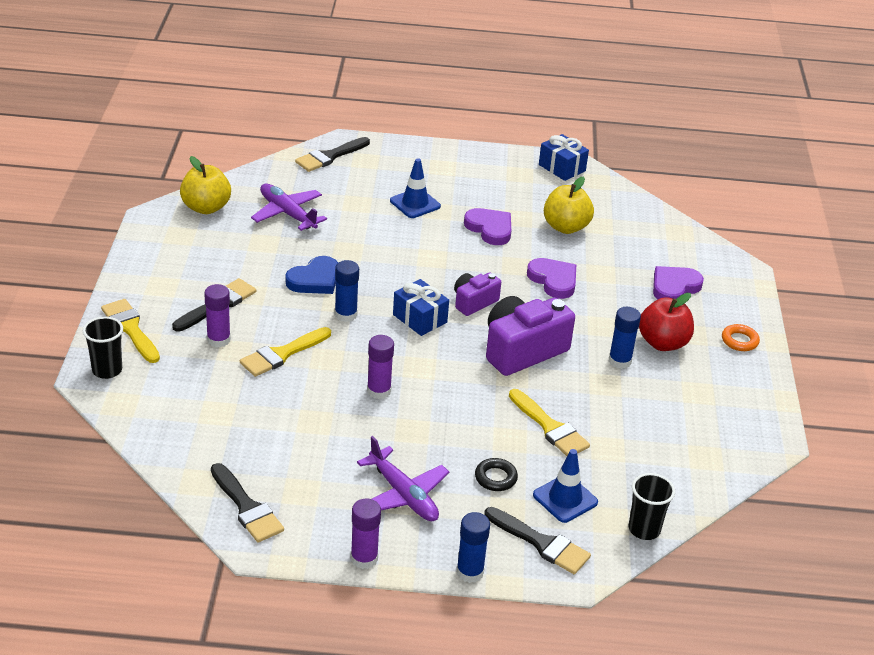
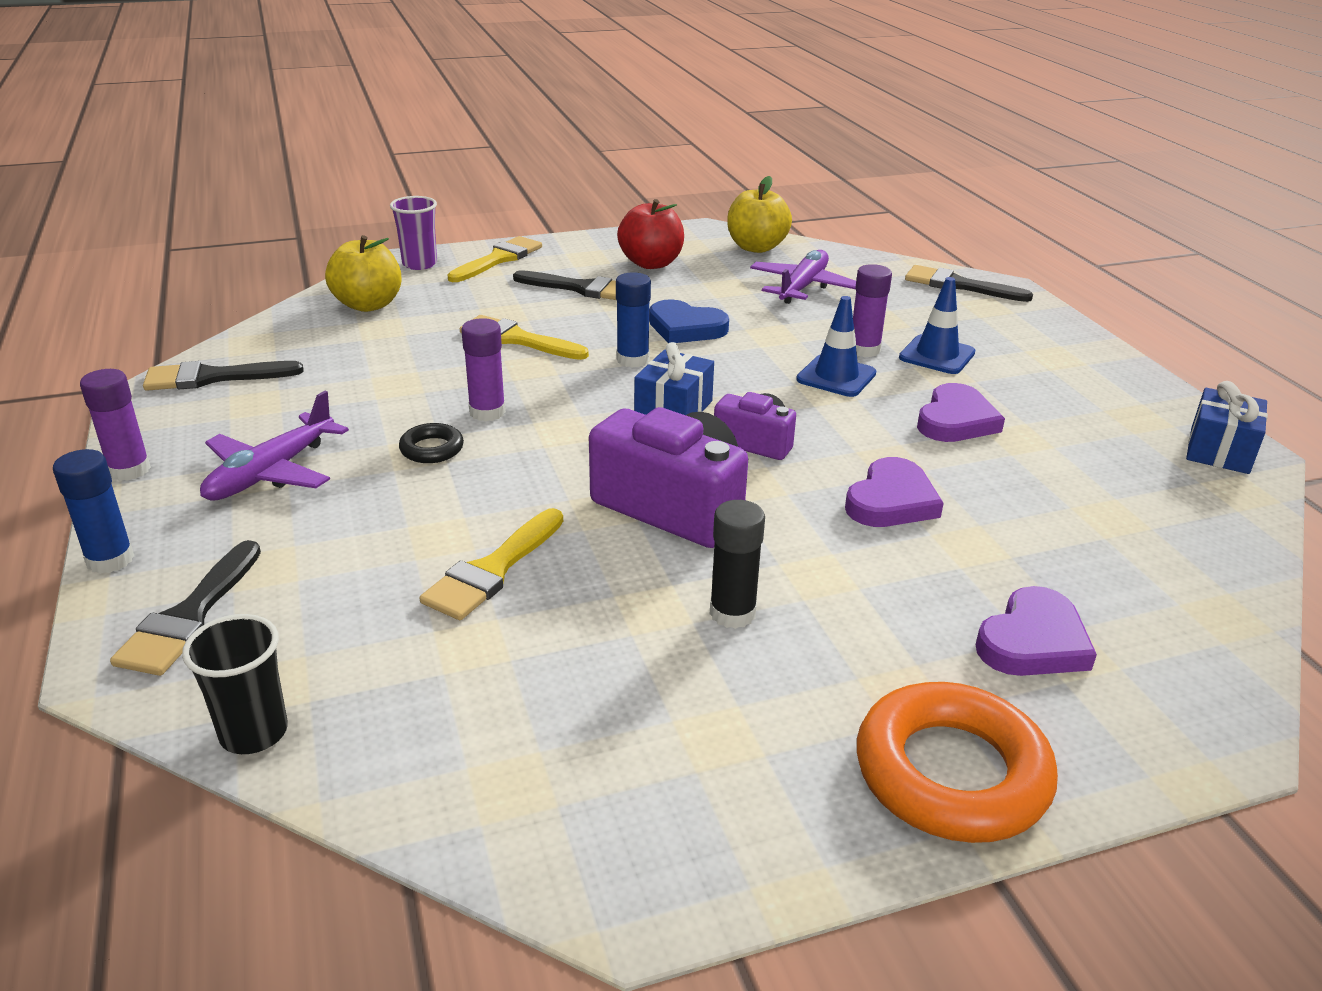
camera: 70 degrees right, 5 degrees down
black cup [83,317,123,379] -> purple cup [390,196,437,270]
purple glue stick [204,284,231,347] -> purple glue stick moved to [853,264,892,357]
black brush [211,463,284,543] -> black brush turned 45 degrees clockwise [143,361,304,391]
black ring [475,458,518,491] -> black ring moved to [399,423,464,463]
blue traffic cone [533,449,598,523] -> blue traffic cone moved to [796,296,876,397]
yellow apple [544,176,594,234] -> yellow apple moved to [325,235,402,312]
blue glue stick [609,307,641,369] -> black glue stick [710,500,765,629]
red apple [639,293,694,351] -> red apple moved to [617,199,684,269]
purple heart [653,266,704,300] -> purple heart turned 105 degrees clockwise [975,586,1097,676]
orange ring [722,324,760,351] -> orange ring [857,682,1058,843], size x2.12

